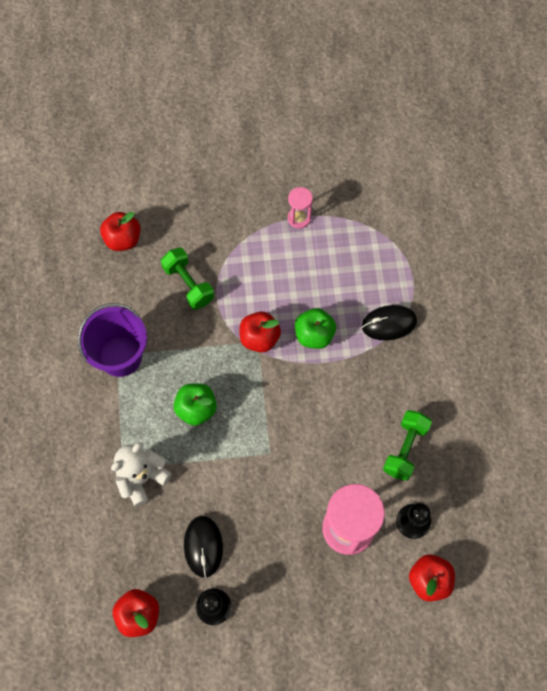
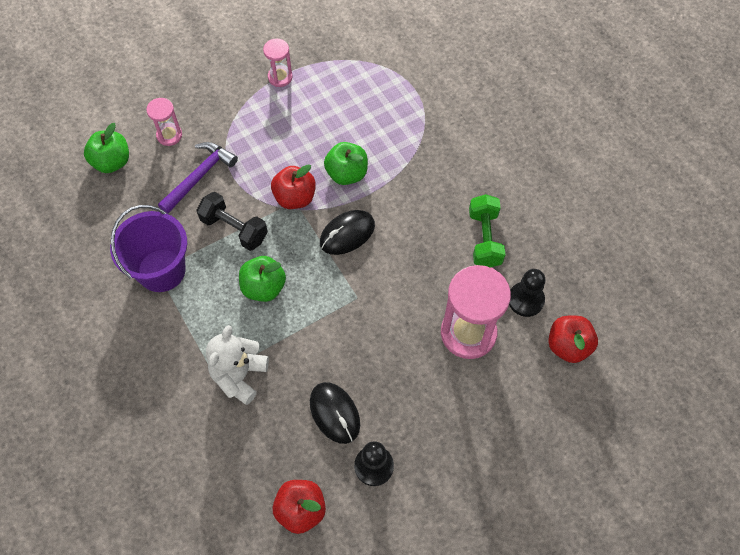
camera: 25 degrees left, 5 degrees down
red apple [100,212,140,251] -> green apple [84,123,129,173]
green dumbbell [161,247,214,310] -> purple hammer [158,142,238,214]
black mouse [362,305,417,341] -> black mouse moved to [320,210,375,255]
none -> pink hourglass [146,98,182,146]
none -> black dumbbell [196,192,268,251]

